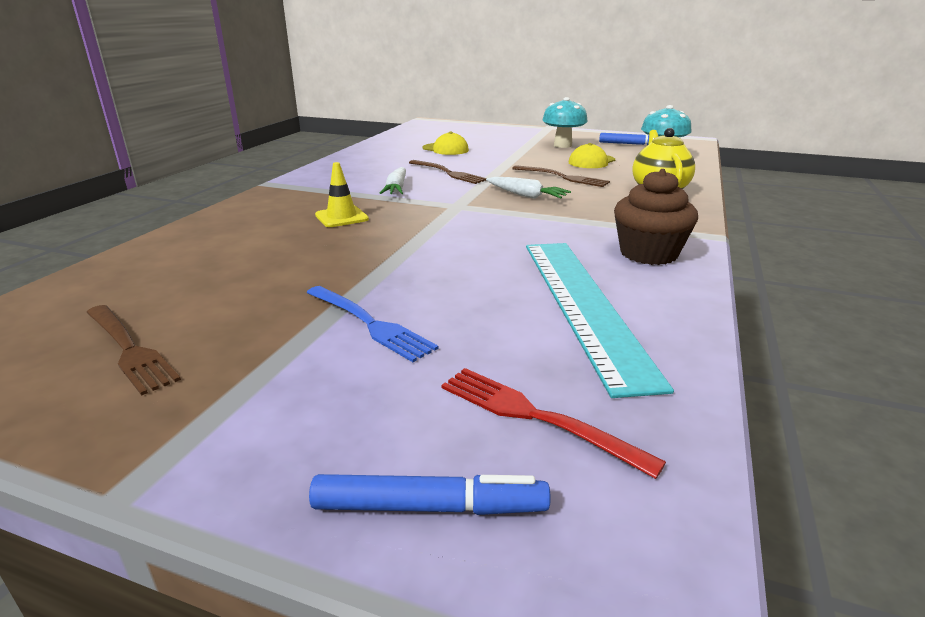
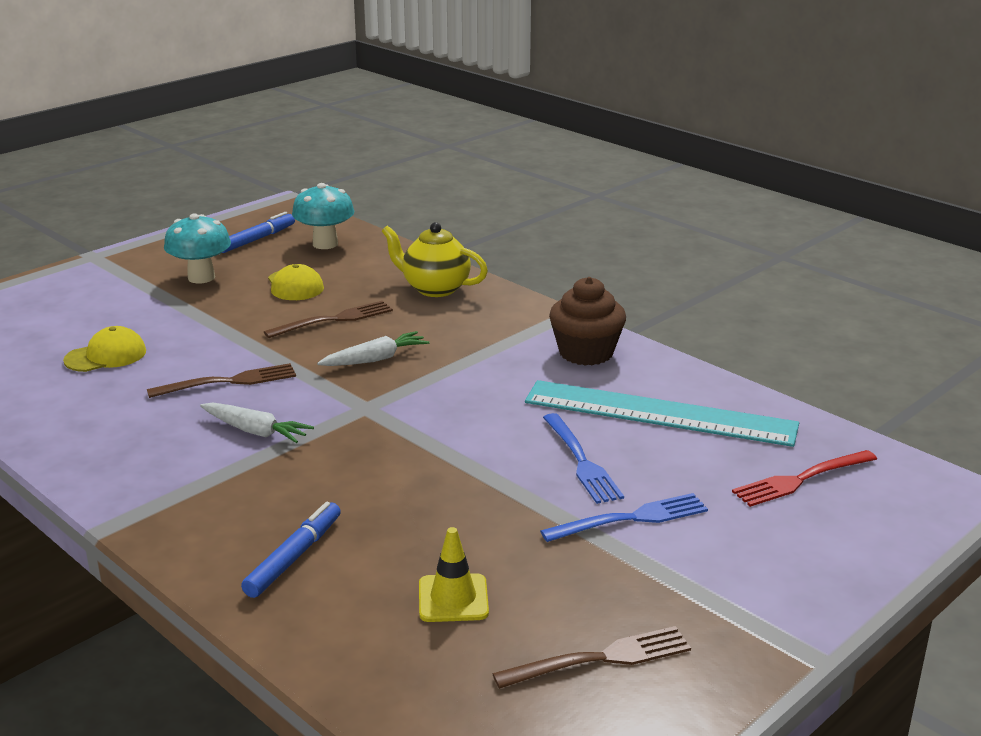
camera: 65 degrees left, 0 degrees up
blue marker [309,474,550,515] -> blue marker moved to [241,502,341,598]
yellow traffic cone [315,162,369,227] -> yellow traffic cone moved to [419,527,489,622]
none -> blue fork [543,413,624,504]

